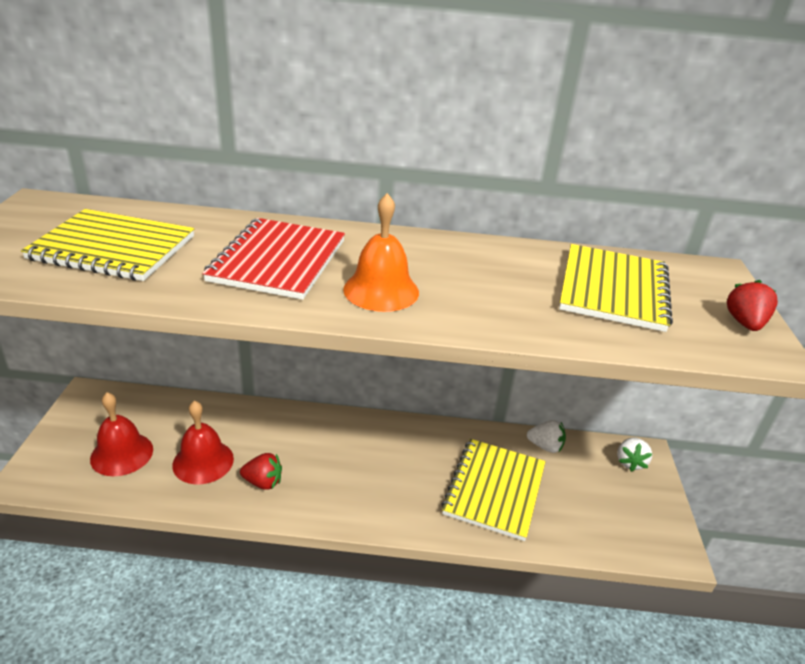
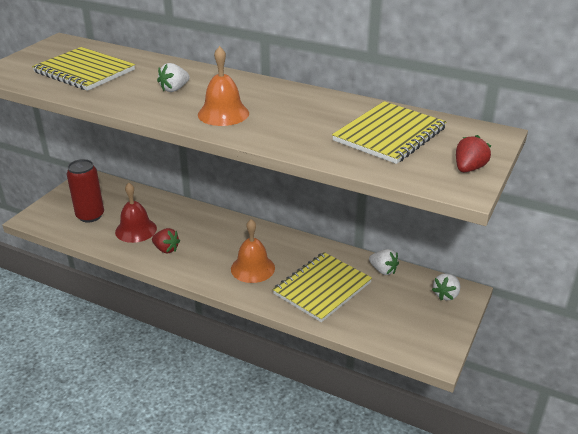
camera: 25 degrees right, 0 degrees up
red bell [90,392,153,476] -> red can [67,159,104,223]
red notebook [202,218,345,300] -> white strawberry [157,63,190,92]
none -> orange bell [231,219,275,283]

